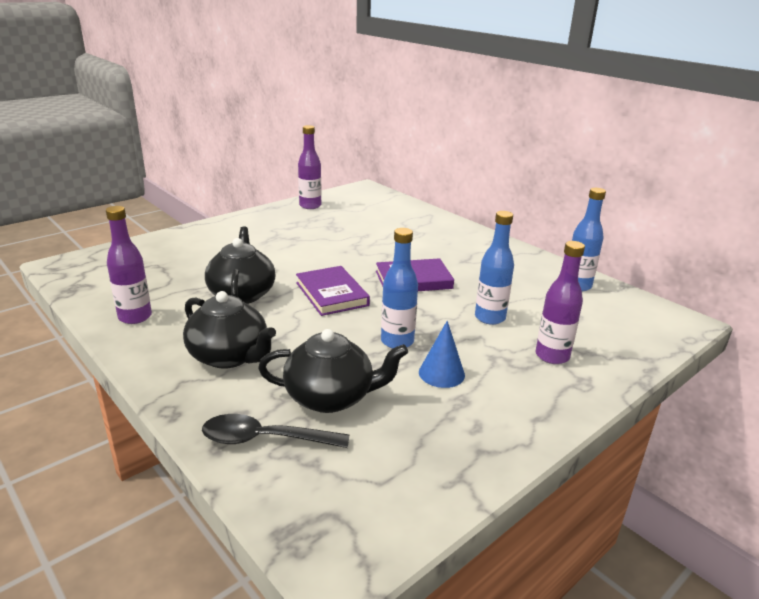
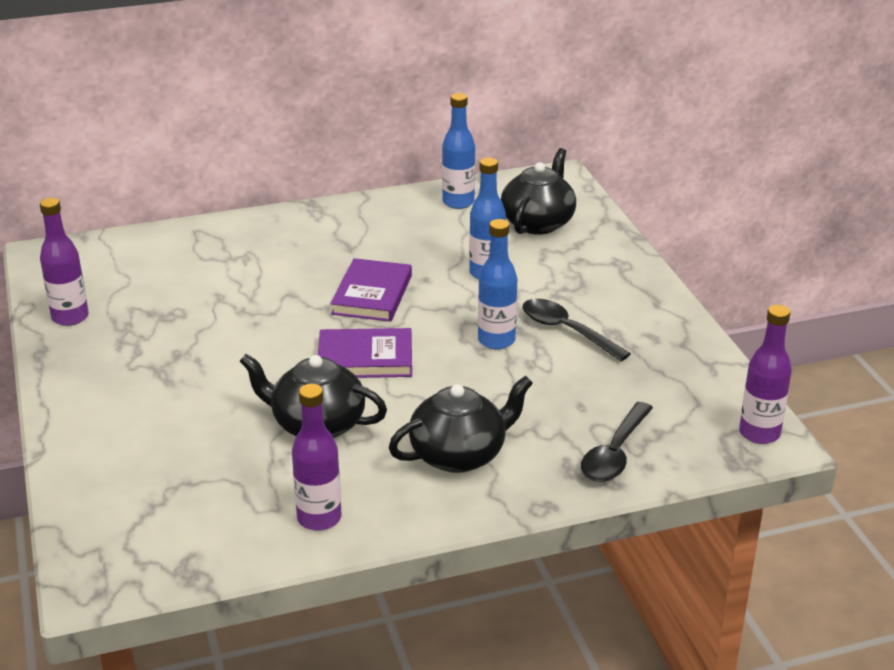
camera: 65 degrees left, 5 degrees up
black teapot [258,329,408,413] -> black teapot moved to [501,148,576,235]
blue cone [419,321,465,388] -> black spoon [522,299,631,361]
purple bottle [535,241,585,364] -> purple bottle moved to [739,305,792,444]

